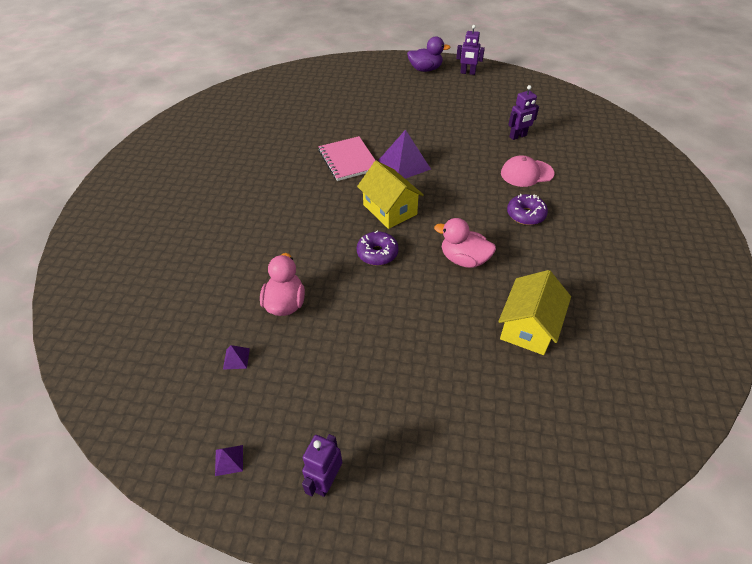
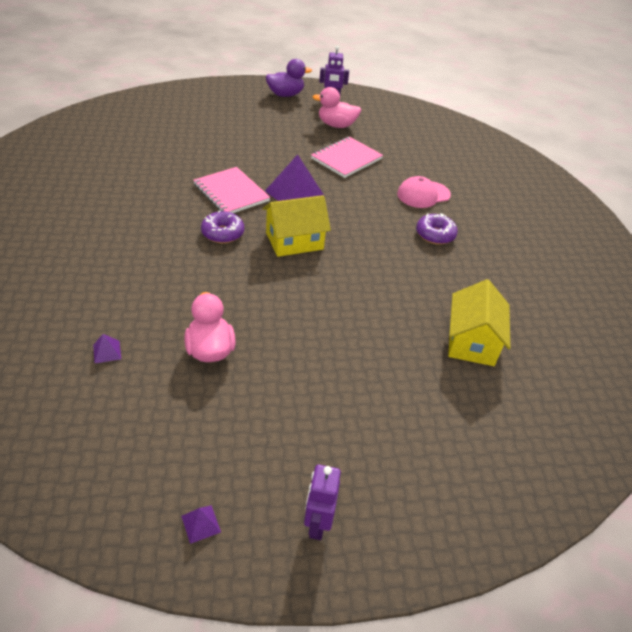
camera: 20 degrees left, 5 degrees down
purple pyramid [223,345,250,370] -> purple pyramid moved to [93,334,121,364]
yellow house [357,160,424,229] -> yellow house turned 60 degrees counterclockwise [263,195,331,257]
purple donut [357,231,399,266] -> purple donut moved to [201,210,244,243]
pink duck [434,218,496,268] -> pink duck moved to [312,87,361,128]
purple robot [508,85,539,140] -> none
none -> pink notebook [311,137,383,178]

